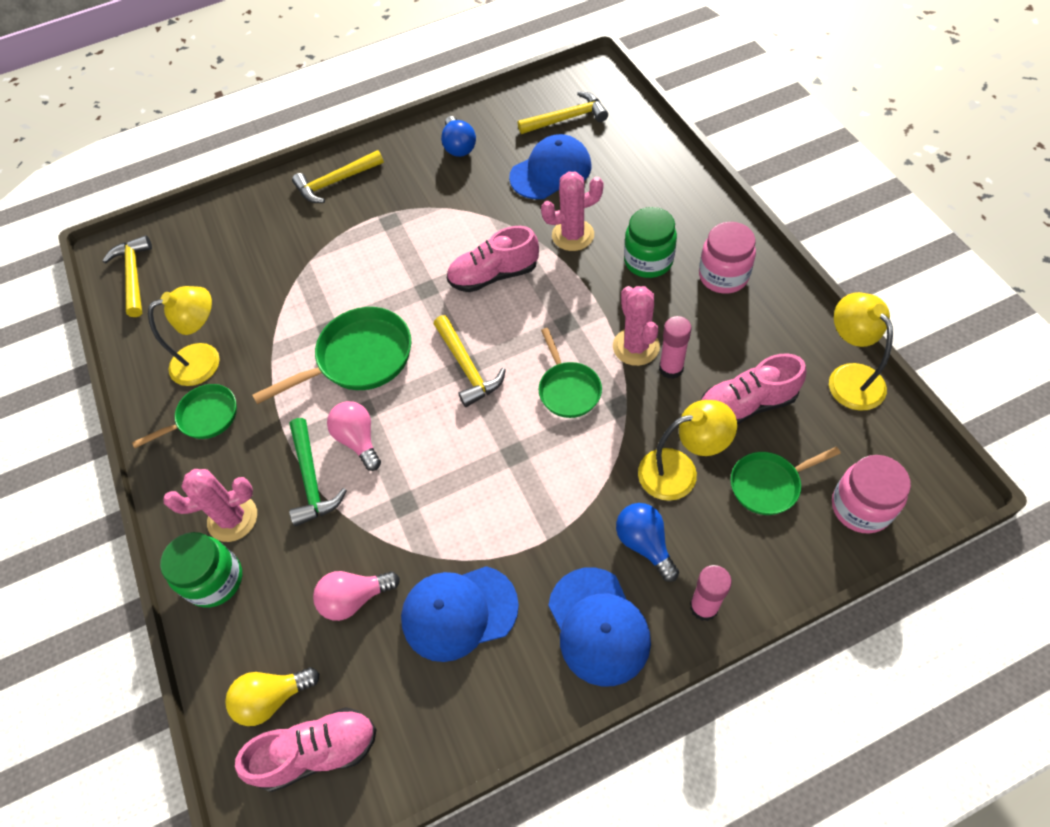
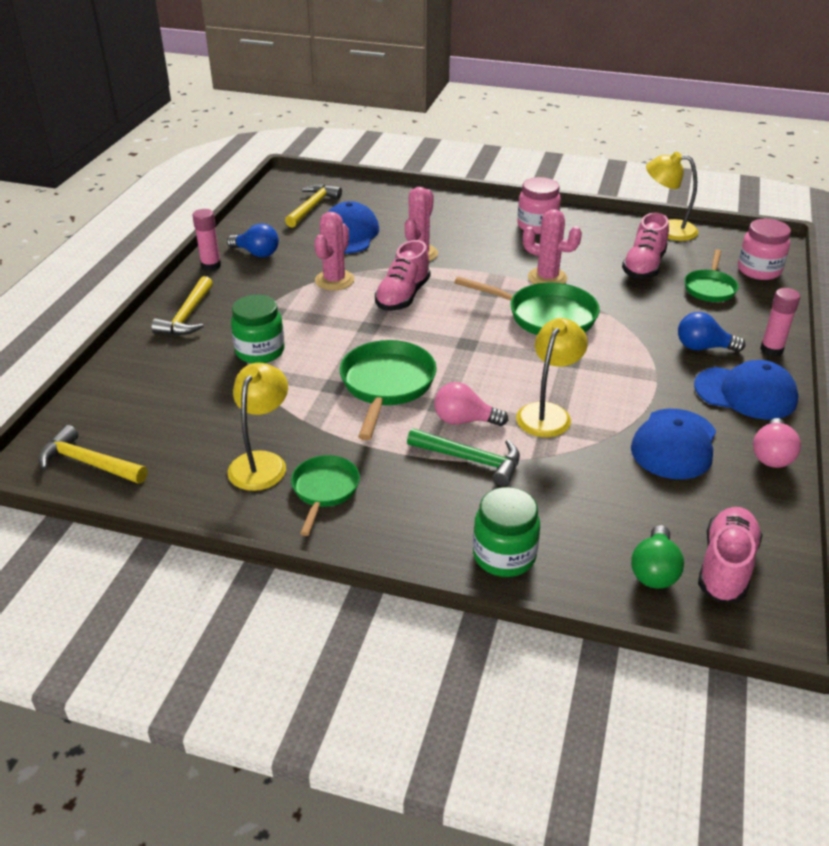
camera: 55 degrees left, 20 degrees down
pink cactus [163,469,257,542] -> pink cactus moved to [314,212,354,290]
yellow light bulb [225,667,319,726] -> green light bulb [631,525,684,589]
pink light bulb [313,571,400,621] -> pink light bulb moved to [753,418,801,468]
yellow hammer [434,315,506,407] -> none
green pan [539,328,602,418] -> green pan [454,276,600,335], size x1.61
green jar [624,207,677,278] -> green jar moved to [231,294,285,364]
yellow lamp [638,400,737,501] -> yellow lamp moved to [516,318,588,437]
pink glue stick [659,316,692,379] -> pink glue stick moved to [193,209,221,271]

